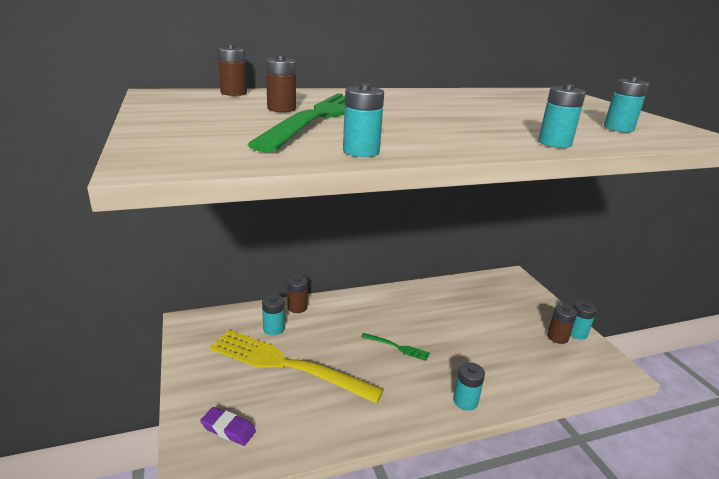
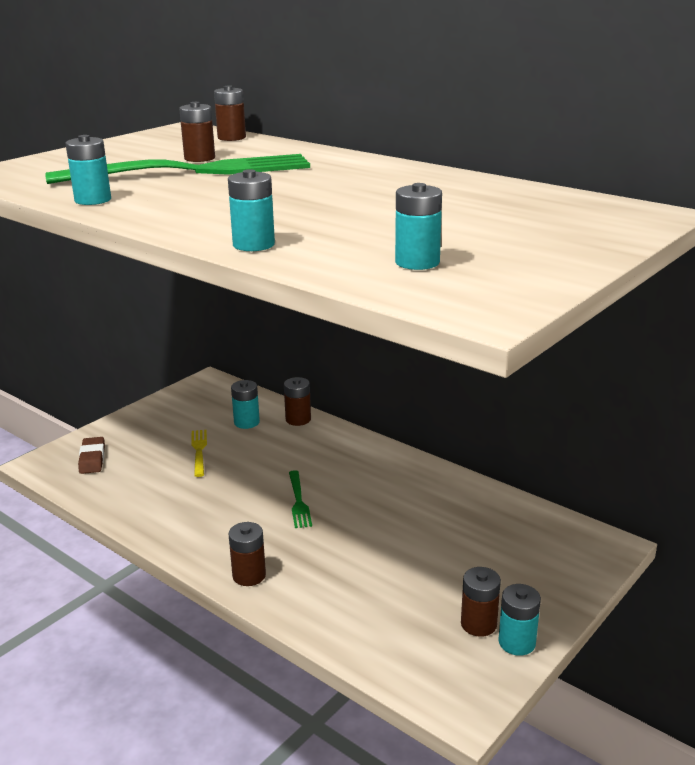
camera: 60 degrees right, 0 degrees up
purple eraser [200,407,256,446] -> brown eraser [78,437,105,474]
yellow fork [209,330,384,404] -> yellow fork [191,430,207,477], size x0.41
turquoise battery [453,362,485,411] -> brown battery [229,522,266,586]

